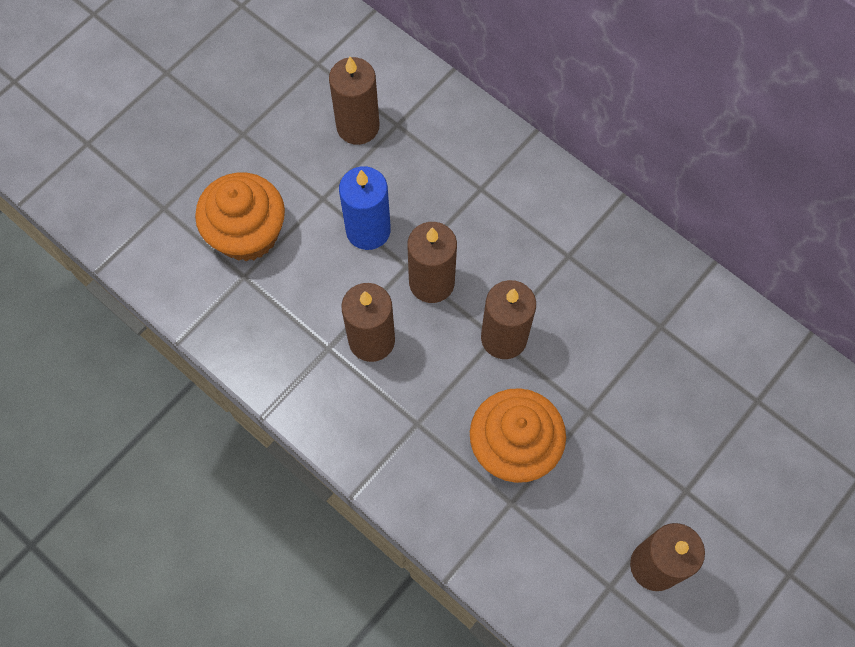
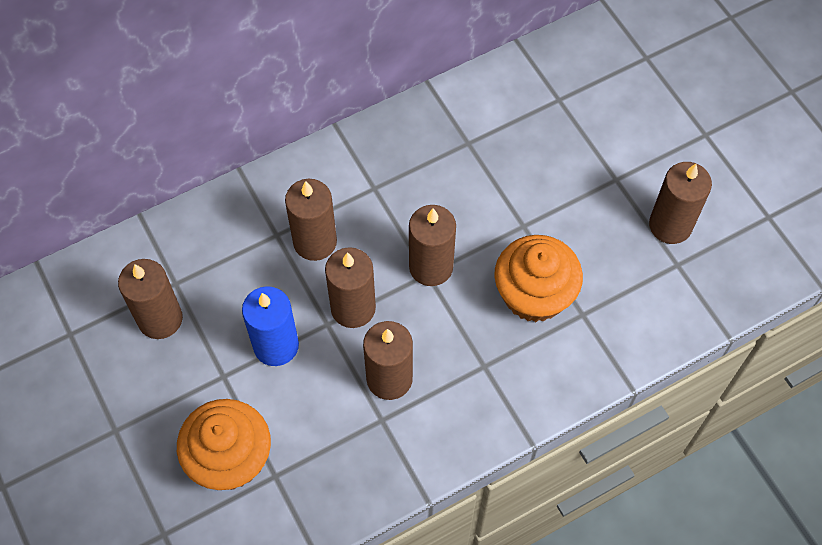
camera: 70 degrees left, 5 degrees down
none -> brown candle [285,179,337,261]

